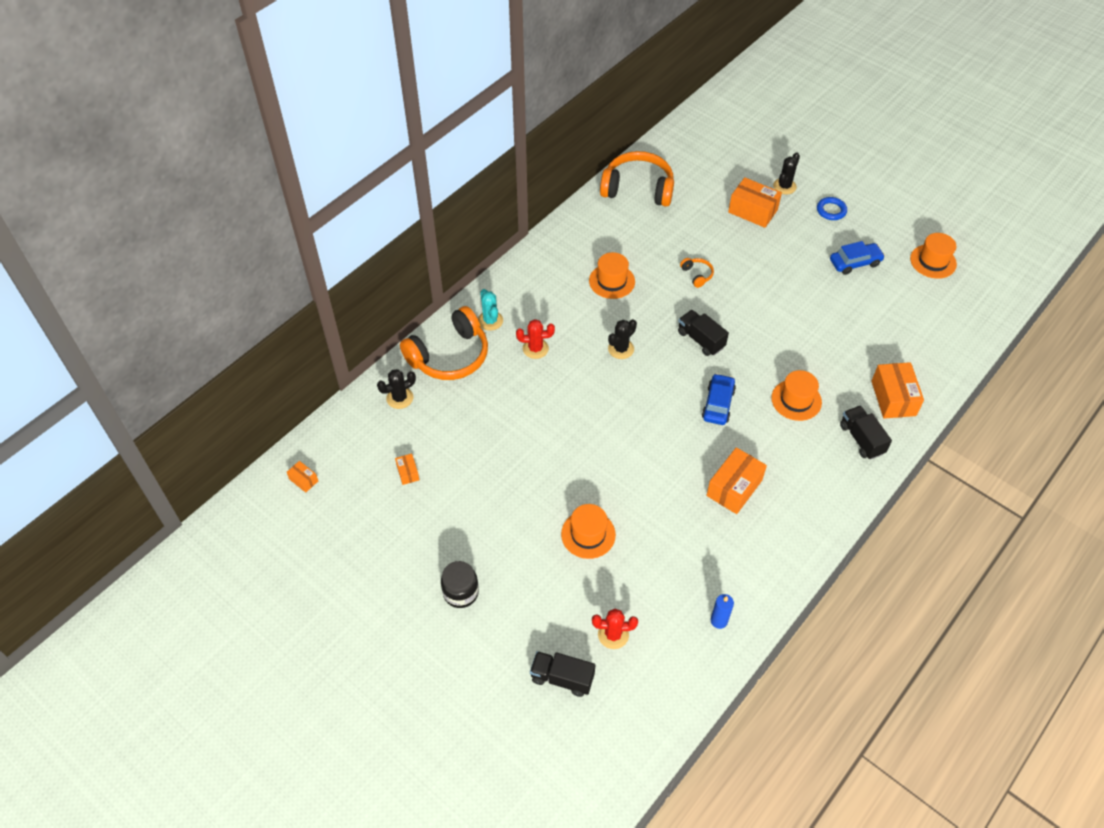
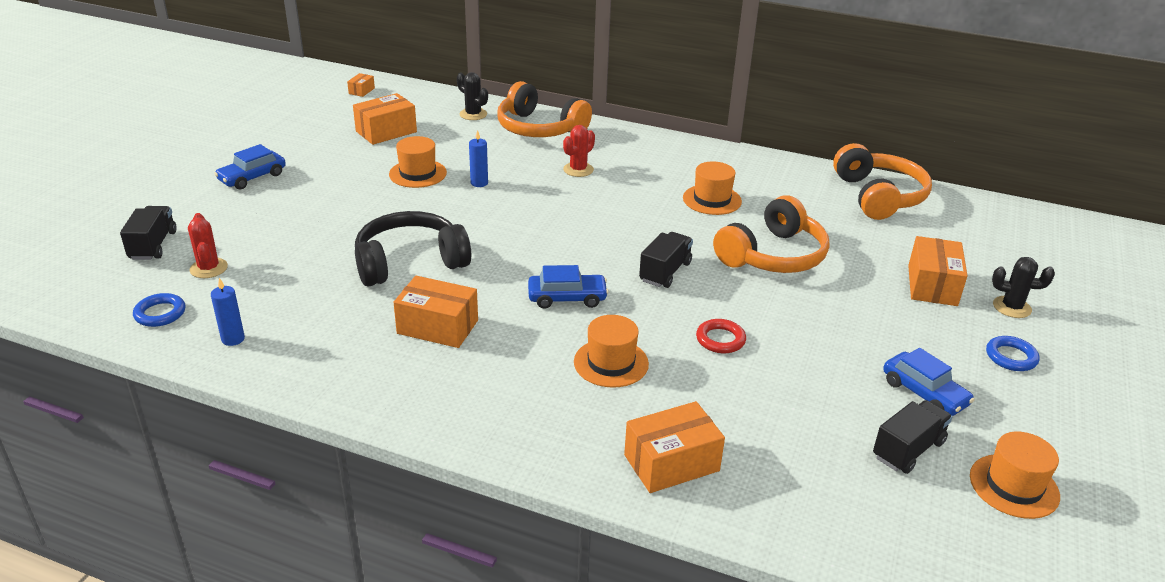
camera: 70 degrees right, 20 degrees down
orange box [395,453,419,485] -> orange box [353,93,417,145], size x2.02
black jar [441,561,479,608] -> blue car [214,144,286,189]
turquoise cactus [478,289,503,331] -> none
red cactus [516,319,555,359] -> red cactus turned 60 degrees clockwise [563,125,595,177]
orange hat [561,504,616,559] -> orange hat moved to [389,136,447,188]
black cactus [608,319,637,359] -> none
orange headphones [680,258,714,288] -> orange headphones [713,195,829,273], size x2.36
black truck [840,406,892,460] -> black truck moved to [873,400,952,474]
none -> blue ring [133,293,185,327]
none -> black headphones [355,211,471,287]
none -> blue candle [469,130,488,187]
none -> red ring [696,319,746,353]

